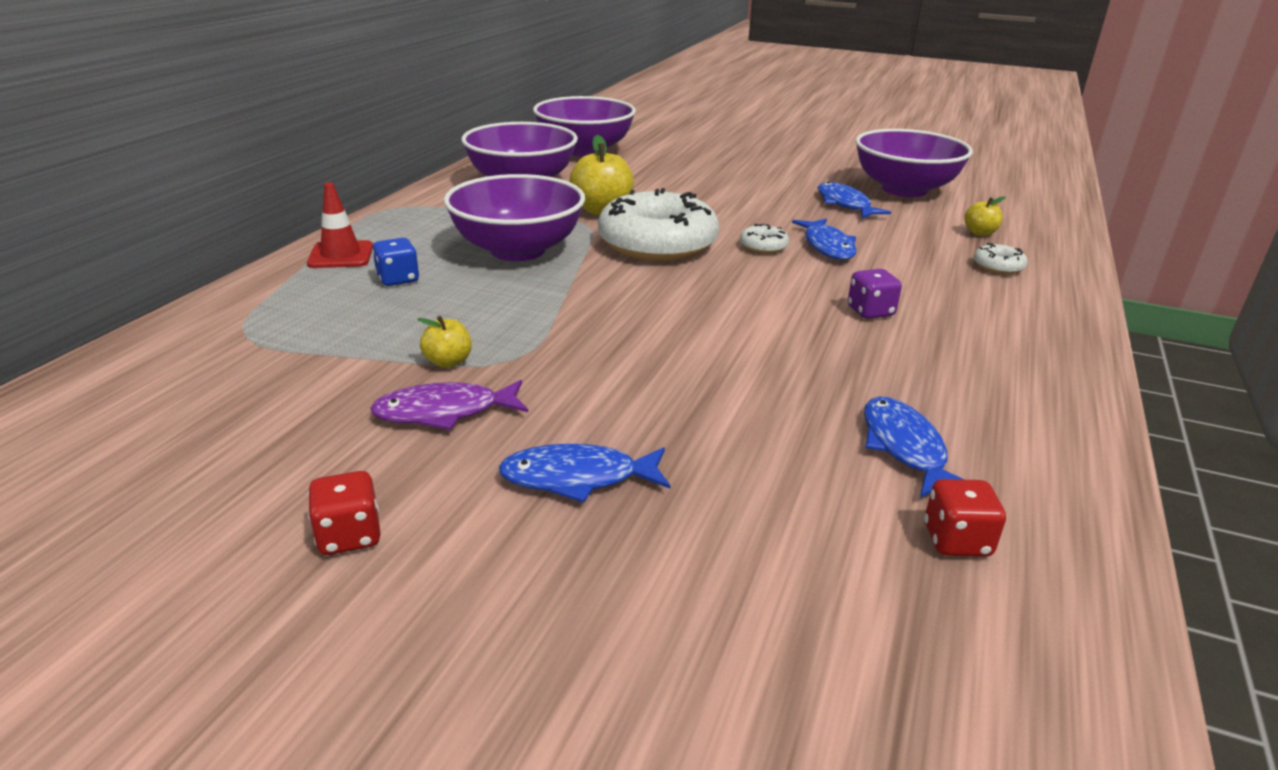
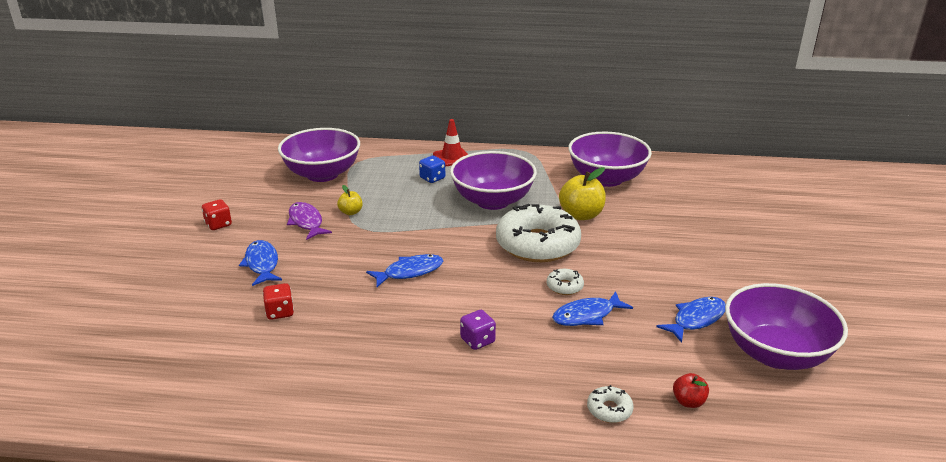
camera: 75 degrees right, 0 degrees up
purple bowl [533,96,636,157] -> purple bowl moved to [278,128,360,182]
blue fish [864,397,965,497] -> blue fish moved to [366,254,443,287]
red dice [924,479,1006,557] -> red dice moved to [263,283,294,320]
yellow apple [964,196,1006,236] -> red apple [673,373,709,408]

